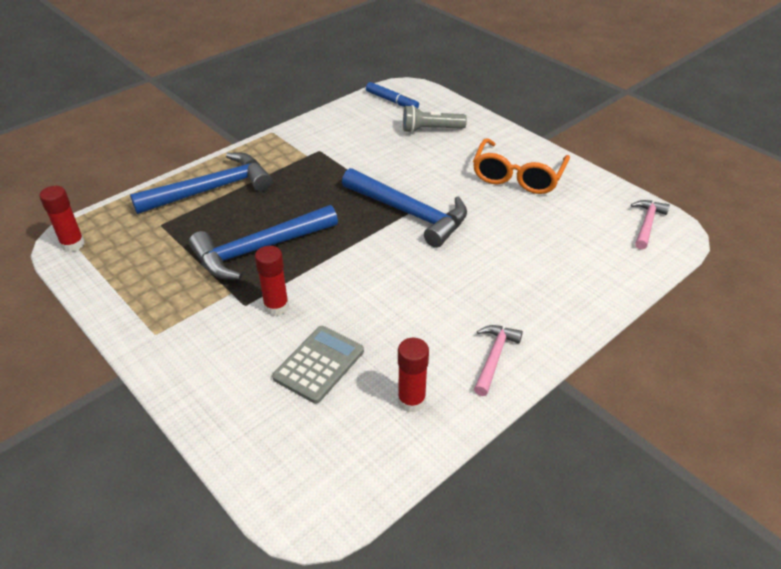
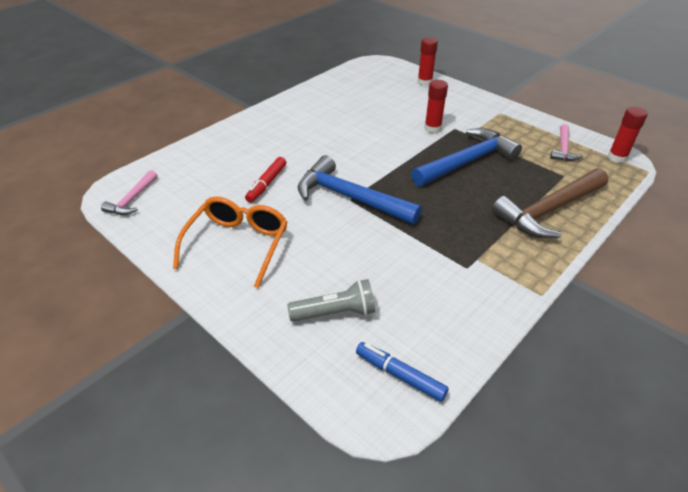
camera: 175 degrees right, 0 degrees up
blue hammer [130,153,272,214] -> brown hammer [492,169,608,238]
grey calculator [272,326,364,404] -> none
red glue stick [398,338,429,413] -> red glue stick moved to [418,37,438,86]
pink hammer [474,325,523,396] -> pink hammer moved to [550,124,583,161]
none -> red marker [245,157,286,203]

